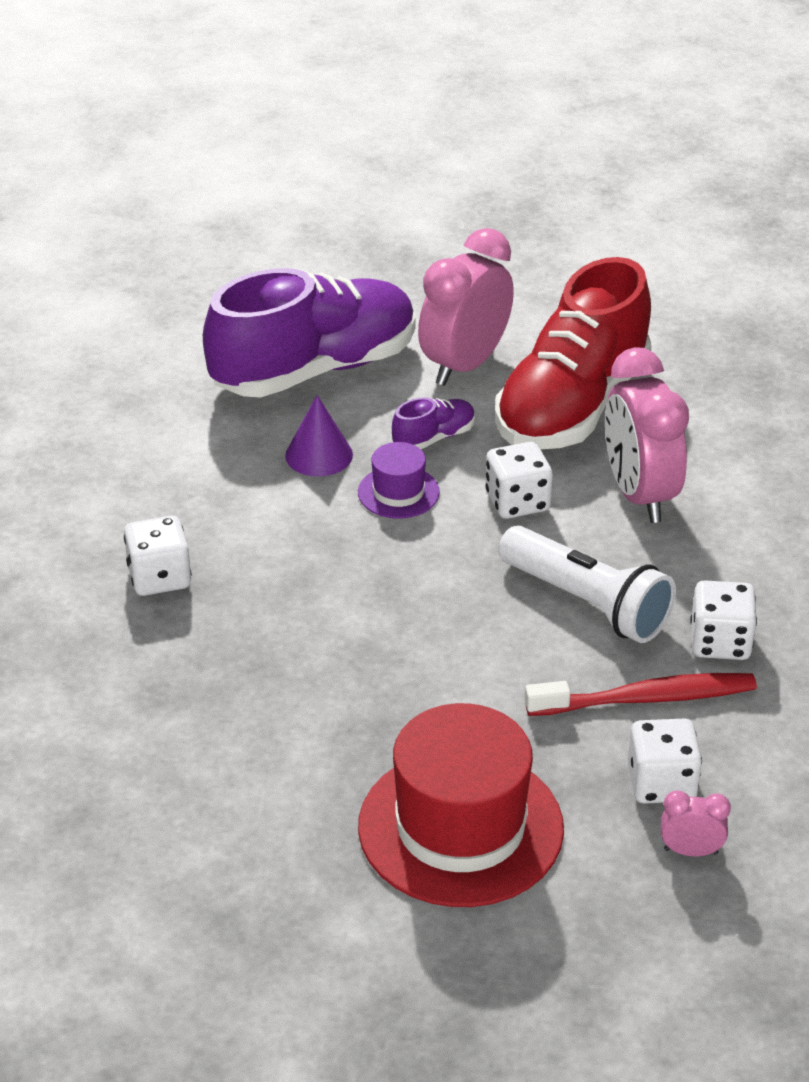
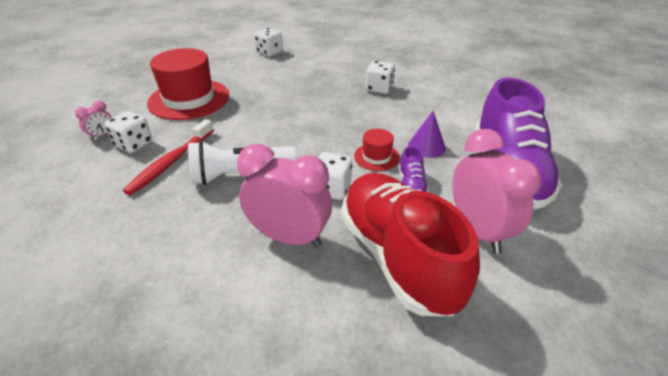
camera: 125 degrees right, 0 degrees up
purple hat [358,442,440,519] -> red hat [354,129,400,171]
white dice [690,580,757,660] -> white dice moved to [254,28,283,57]

